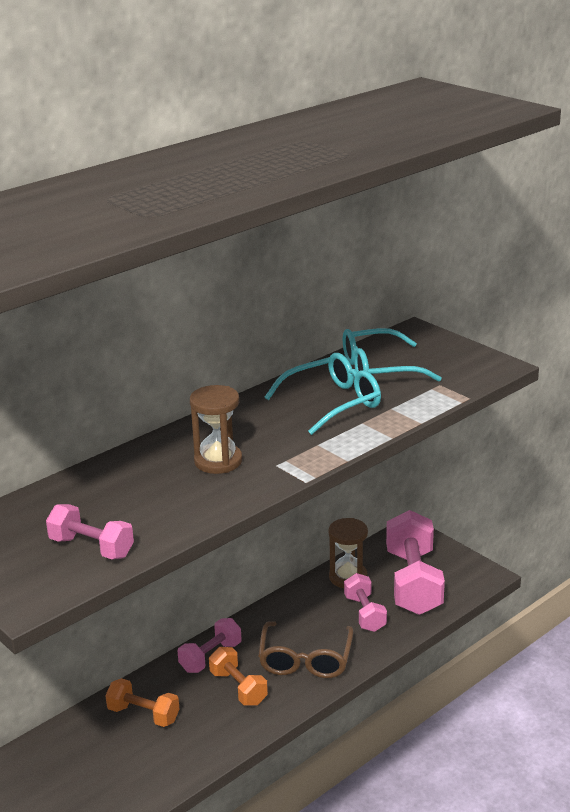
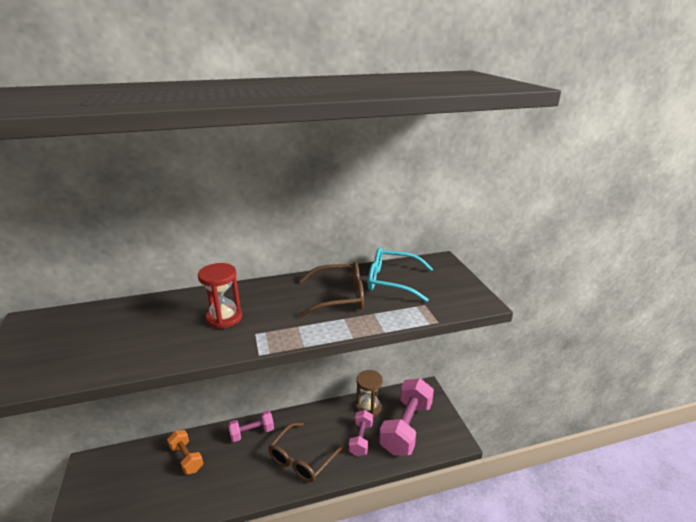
camera: 25 degrees right, 0 degrees up
pink dumbbell [46,504,134,559] -> none
brown hourglass [190,385,242,474] -> red hourglass [198,263,242,329]
orange dumbbell [209,647,268,706] -> none
turquoise glasses [265,353,381,435] -> brown glasses [299,262,364,317]

